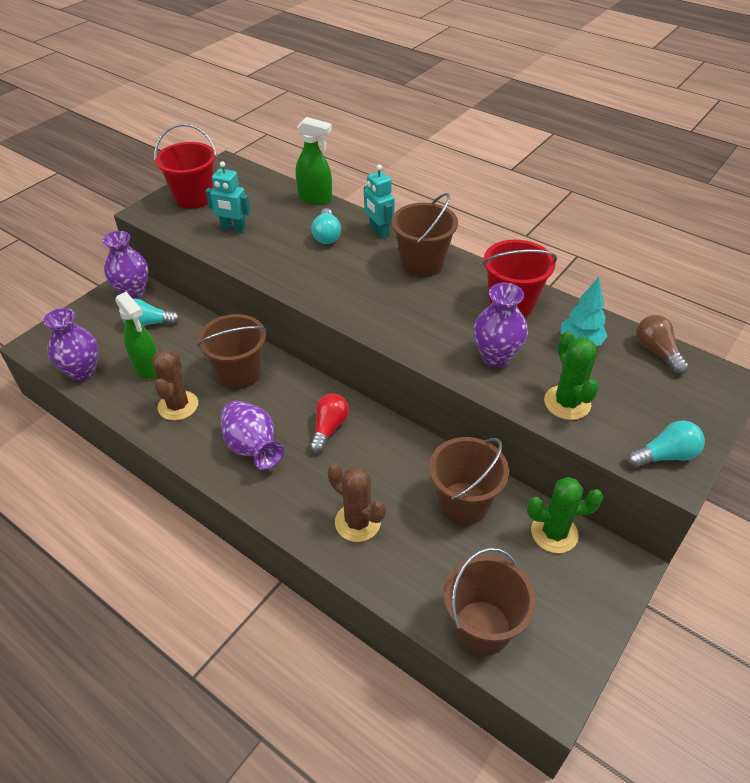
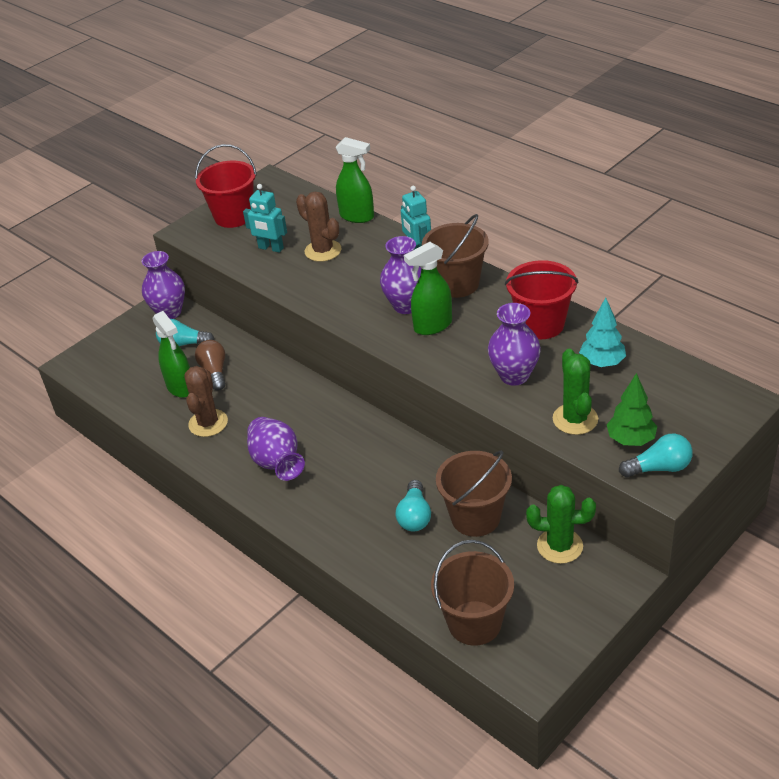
camera: 10 degrees right, 5 degrees down
purple vase [43,308,98,381] -> purple vase moved to [380,236,421,314]
brown bucket [197,314,266,389] -> none
red light bulb [310,394,349,453] -> none
turquoise light bulb [311,208,341,244] -> turquoise light bulb moved to [396,480,431,532]
brown cactus [328,464,386,542] -> brown cactus moved to [296,192,342,262]
brown light bulb [636,315,689,375] -> brown light bulb moved to [195,340,225,390]
none -> green spray bottle [404,242,452,335]
none -> green tree [607,373,657,446]

